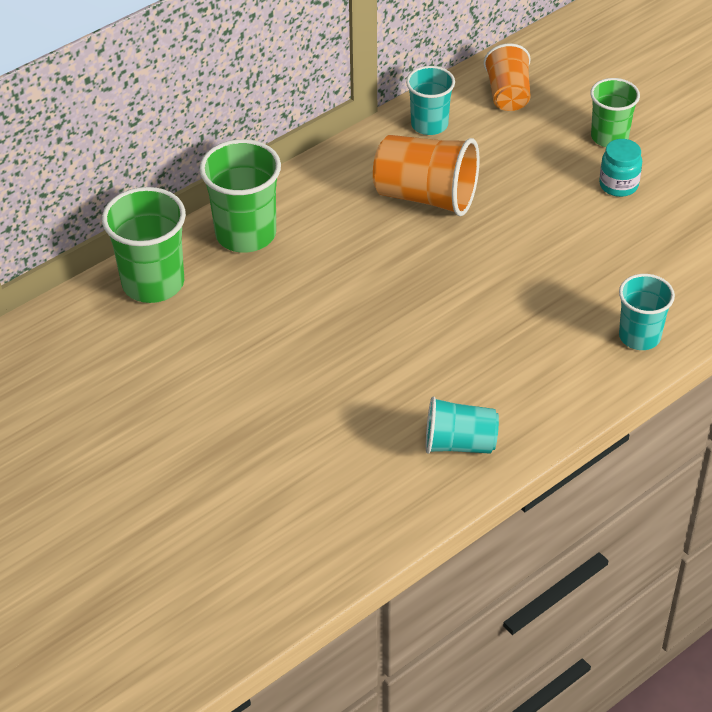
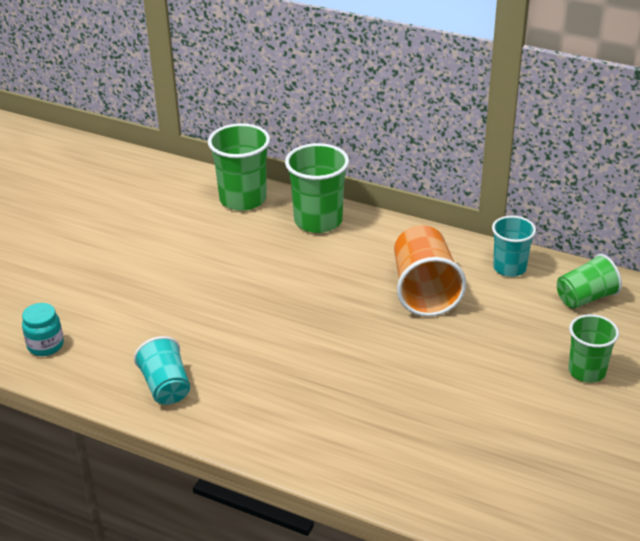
camera: 65 degrees right, 10 degrees down
orange cup [484,43,531,111] -> green cup [557,254,622,309]
turquoise jar [599,139,642,197] -> turquoise jar moved to [22,303,64,356]
turquoise cup [619,274,675,350] -> none

